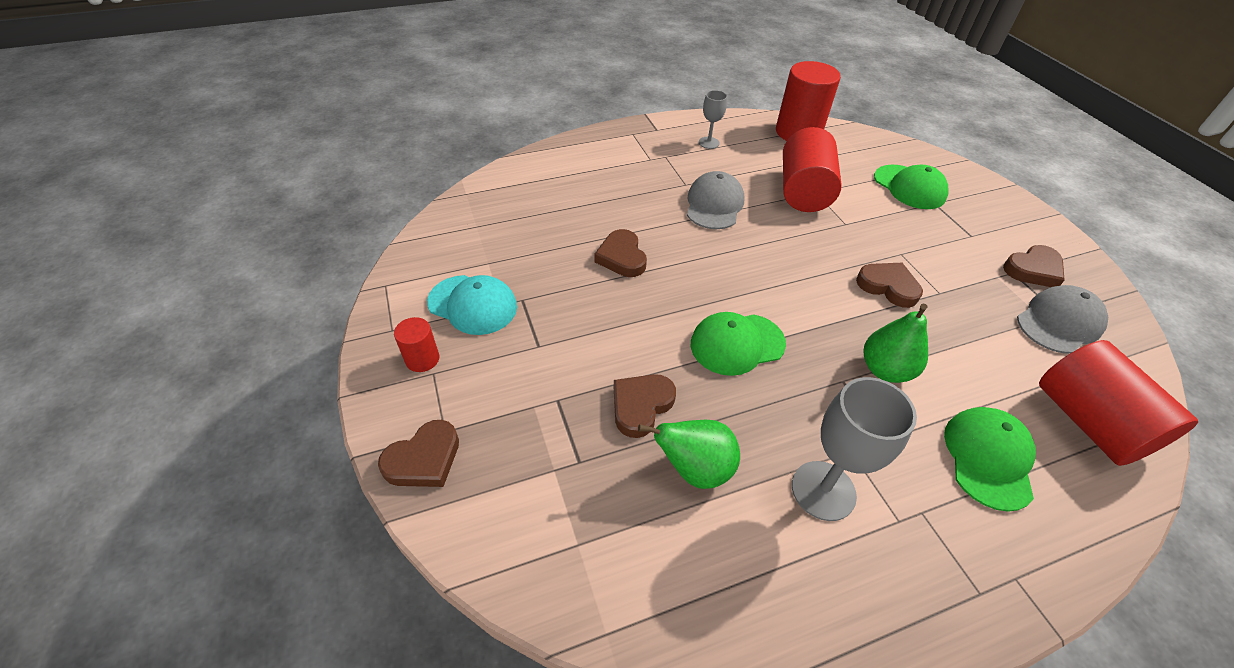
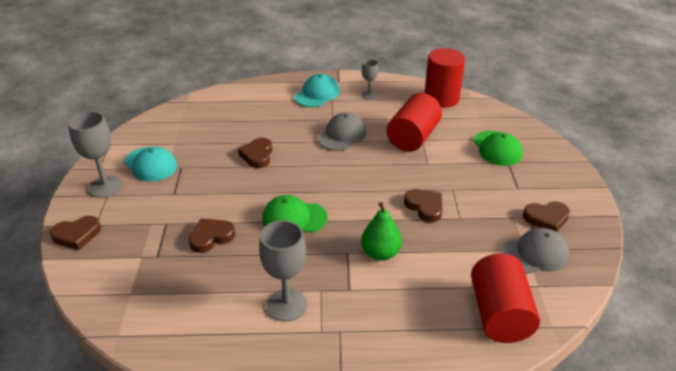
camera: 20 degrees right, 10 degrees down
red cylinder [394,317,439,372] -> grey goblet [68,111,123,198]
green pear [638,420,740,489] -> none
green cap [944,407,1036,512] -> none
none -> turquoise cap [295,74,340,107]

